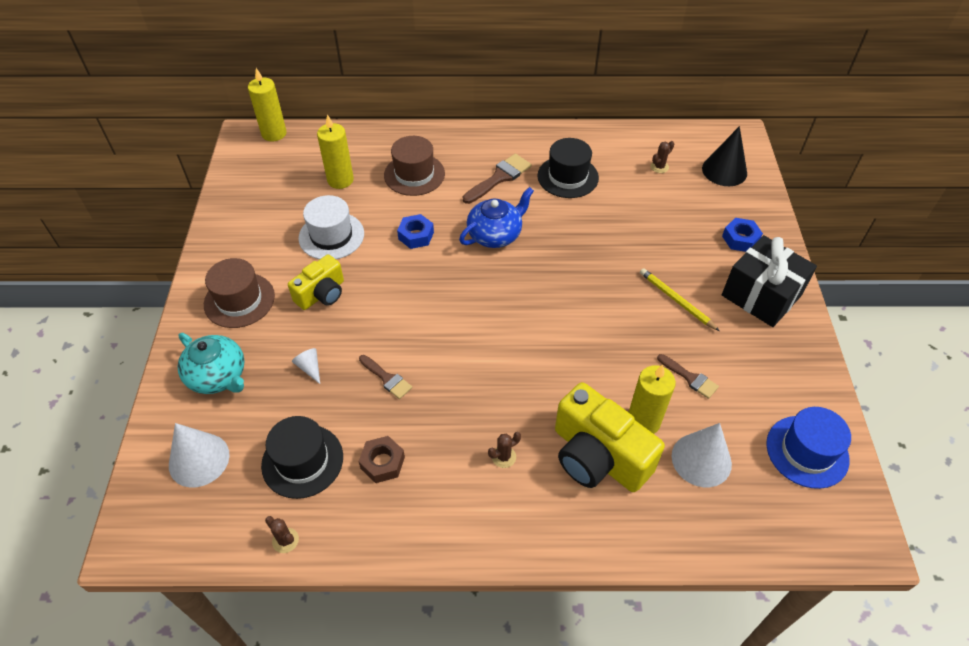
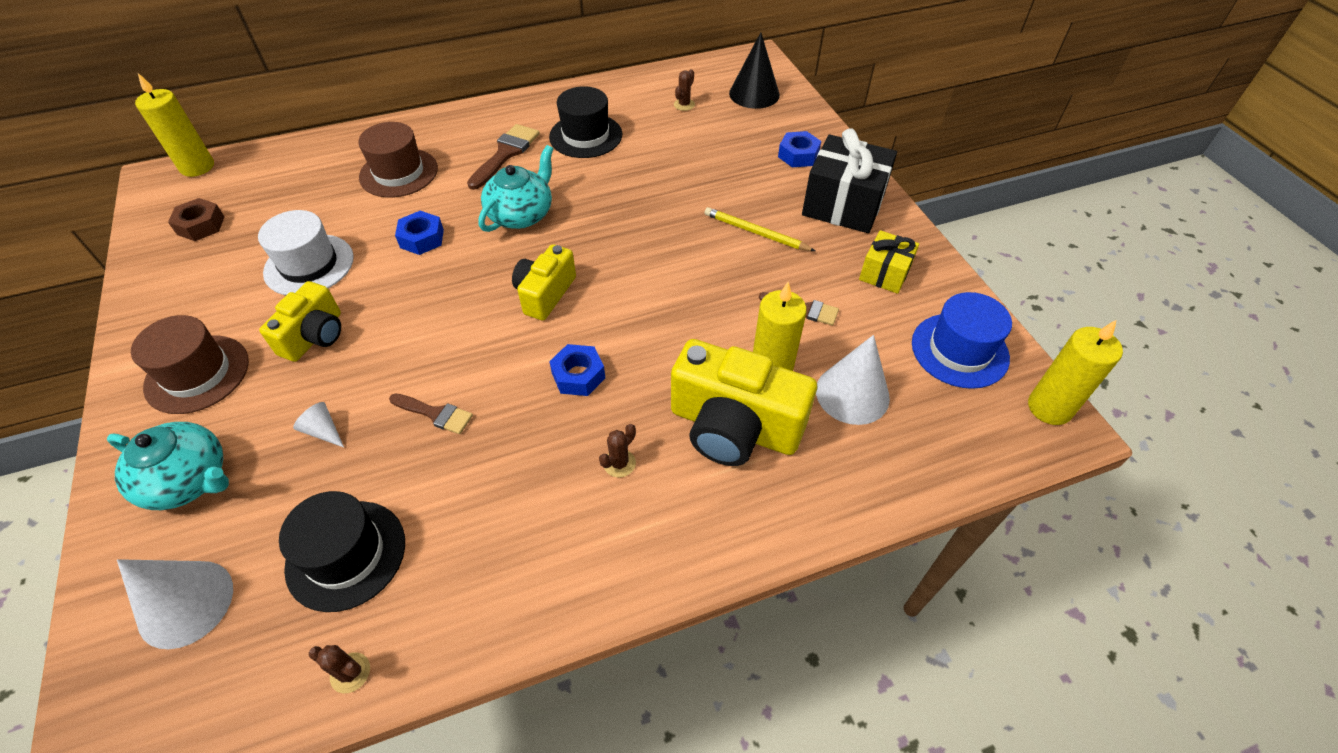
camera: 20 degrees left, 0 degrees up
yellow candle [317,114,354,189] -> yellow candle moved to [1028,320,1123,425]
brown nut [358,436,405,483] -> brown nut moved to [168,198,225,241]
blue teapot [459,187,534,248] -> turquoise teapot [478,145,553,232]
none -> yellow camera [512,244,576,320]
none -> blue nut [549,344,605,396]
none -> yellow gift [859,230,919,294]

